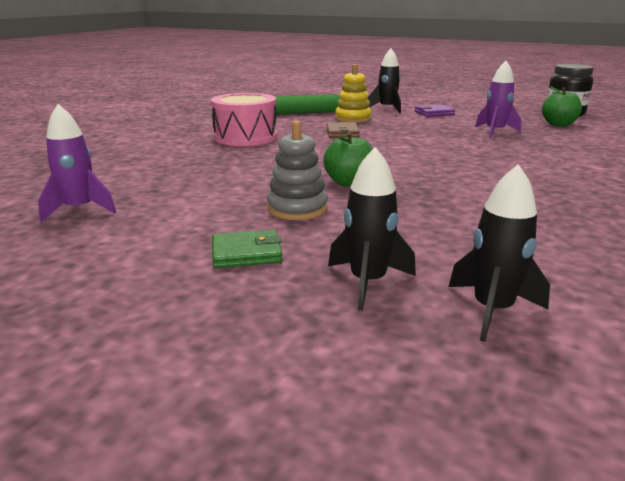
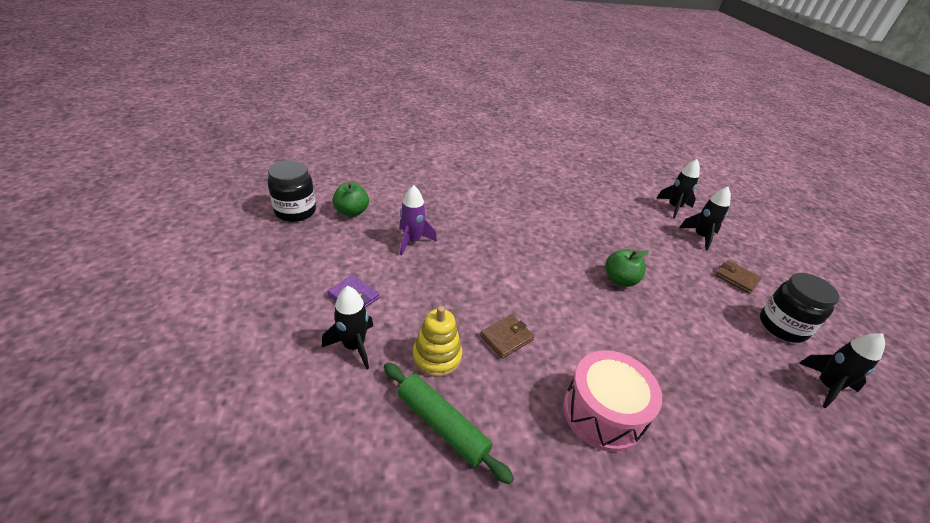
camera: 130 degrees left, 15 degrees up
purple rocket [38,104,116,222] -> black rocket [799,334,885,409]
green wallet [212,230,283,268] -> brown wallet [716,260,762,294]
grey stacking toy [267,120,328,220] -> none
none -> black jar [760,273,839,343]

